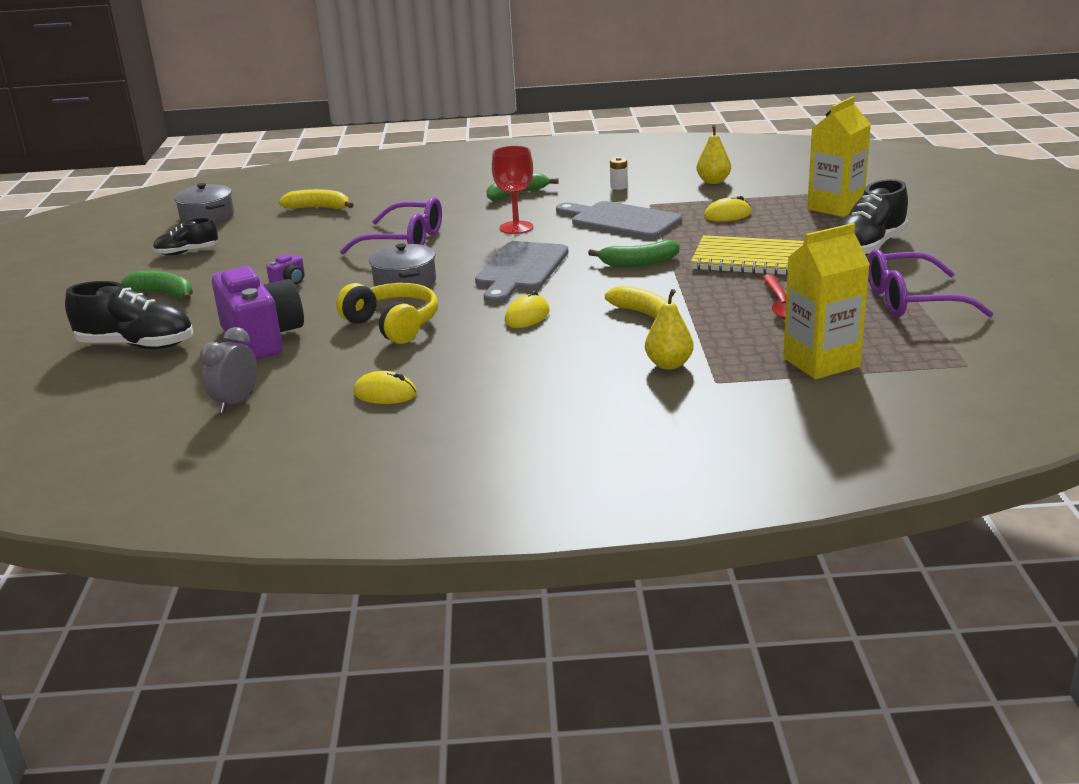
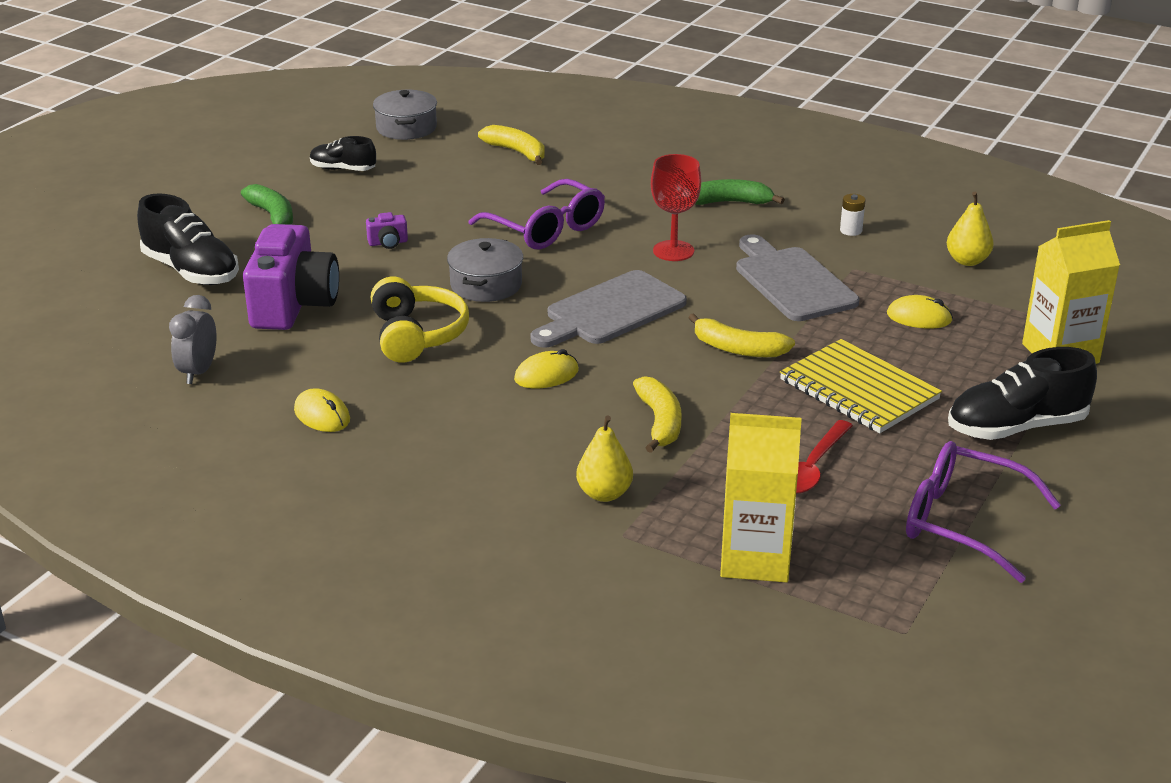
camera: 30 degrees right, 5 degrees up
grey clock [200,327,257,413] -> grey clock turned 45 degrees counterclockwise [169,295,216,384]
green banana [588,240,680,267] -> yellow banana [688,313,795,357]

